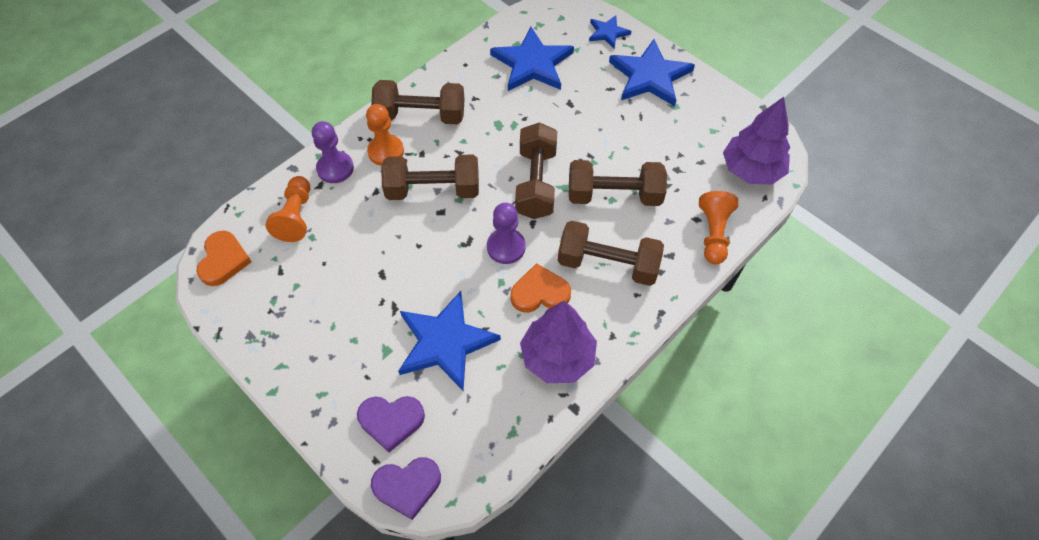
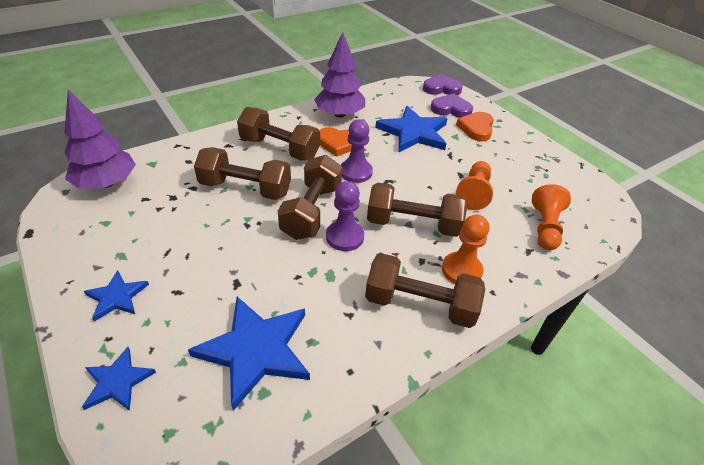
camera: 170 degrees left, 15 degrees down
orange heart [197,230,251,286] -> orange heart moved to [456,112,494,141]
purple pawn [312,121,354,183] -> purple pawn moved to [326,181,364,251]
blue star [609,39,695,106] -> blue star [84,270,149,322], size x0.53
orange pawn [699,191,738,264] -> orange pawn moved to [456,161,493,210]

